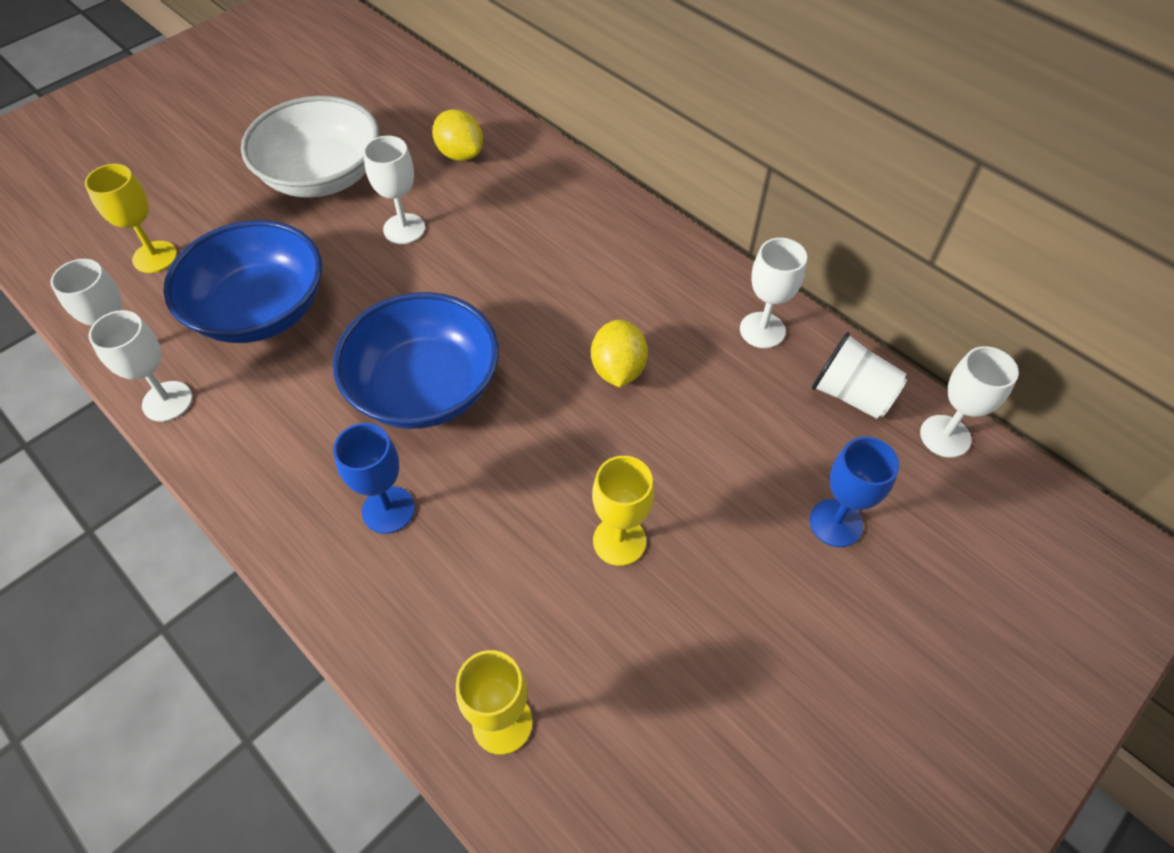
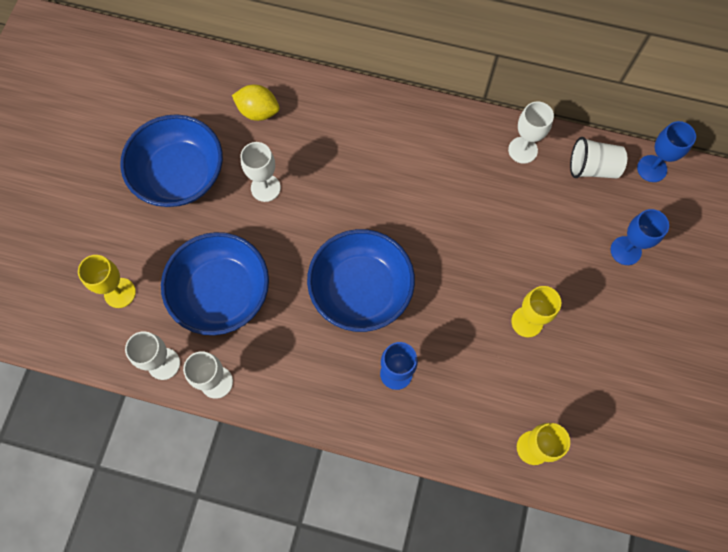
camera: 30 degrees left, 15 degrees up
white bowl [241,96,379,198] -> blue bowl [120,114,223,207]
yellow lemon [591,319,648,388] -> none
white goblet [920,346,1019,458] -> blue goblet [637,121,696,182]

